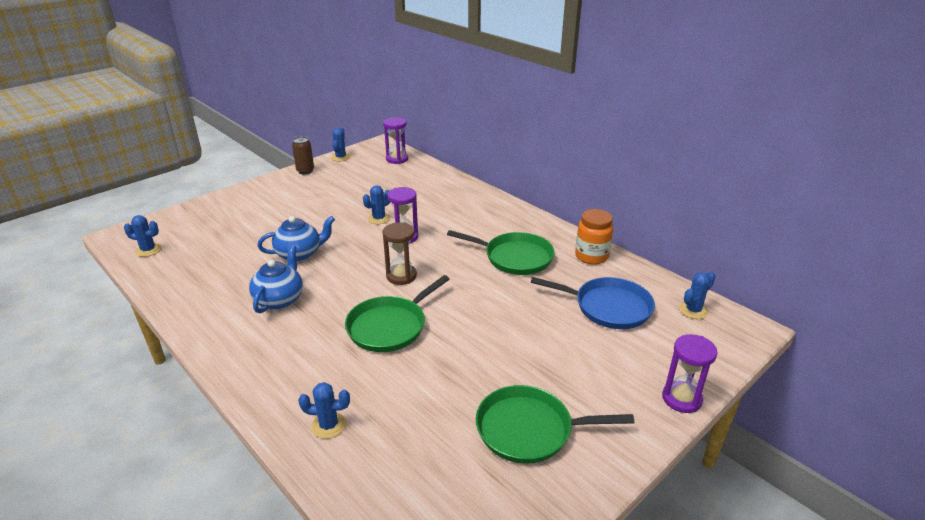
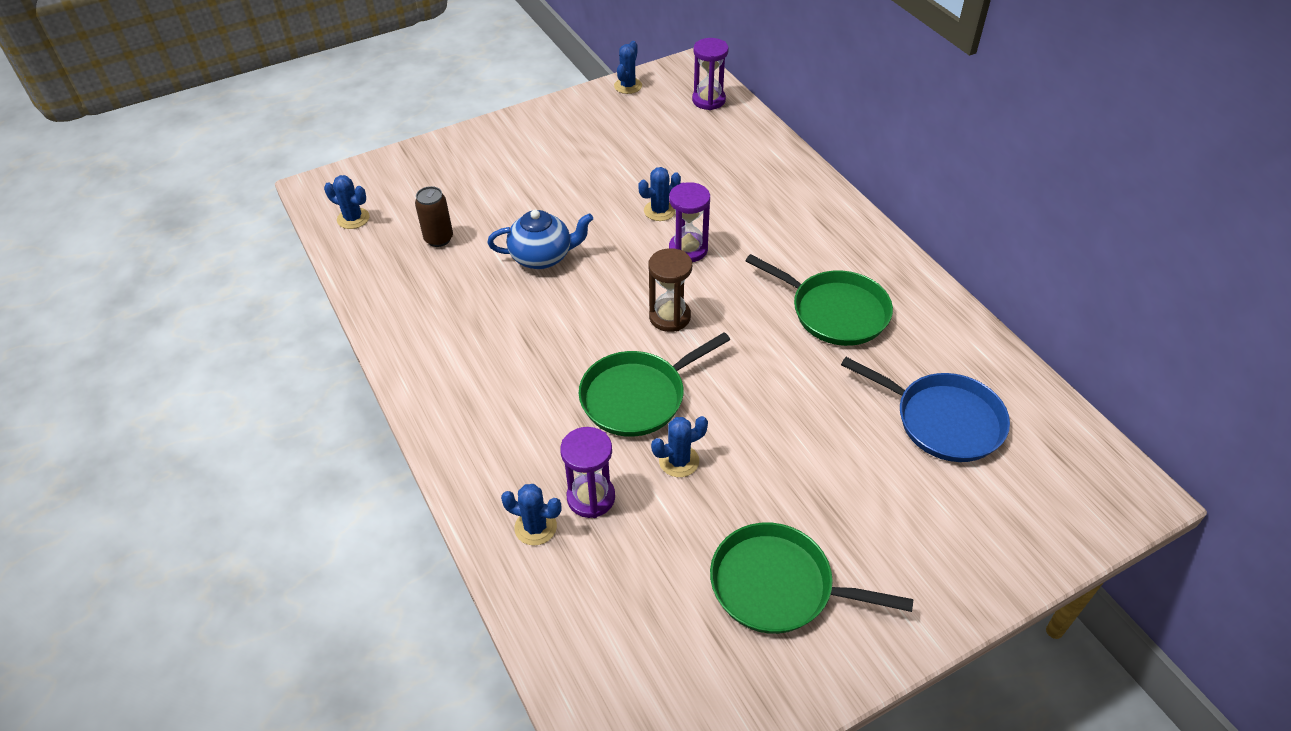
camera: 15 degrees right, 15 degrees up
blue teapot [249,245,303,313] -> none
brown can [292,136,314,175] -> brown can moved to [415,186,453,247]
orange jar [575,209,613,265] -> none
purple hourglass [662,334,717,413] -> purple hourglass moved to [560,427,615,518]
blue cactus [679,271,716,319] -> blue cactus moved to [651,416,708,477]

